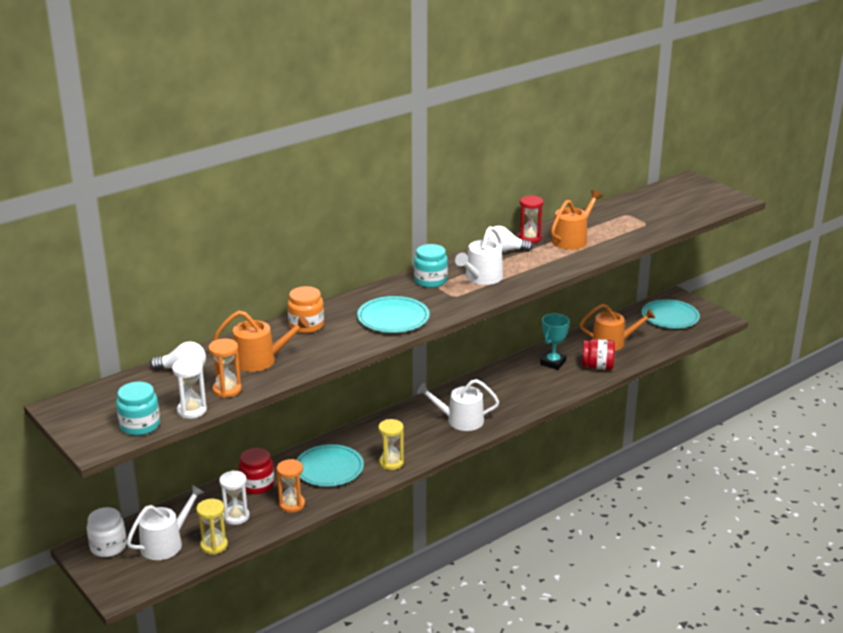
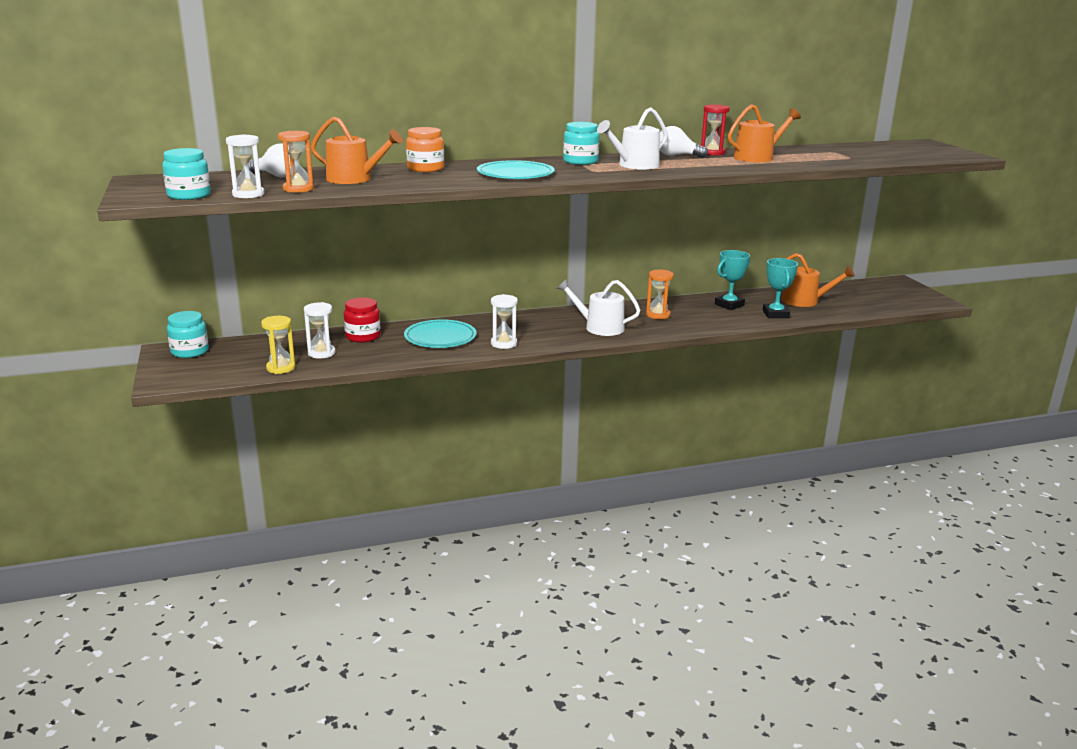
camera: 20 degrees right, 5 degrees down
white jar [87,507,127,557] -> turquoise jar [167,311,209,358]
white watering can [126,485,205,560] -> none
orange hourglass [276,459,305,513] -> orange hourglass moved to [646,269,674,319]
yellow hourglass [378,419,404,470] -> white hourglass [491,294,518,349]
red jar [582,339,615,370] -> turquoise trophy [763,258,798,318]
turquoise plate [642,299,700,329] -> none

